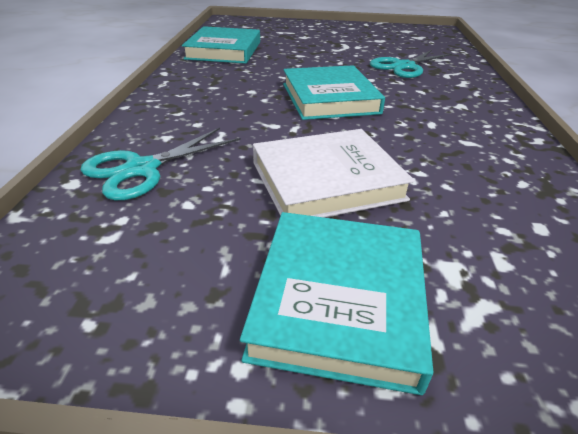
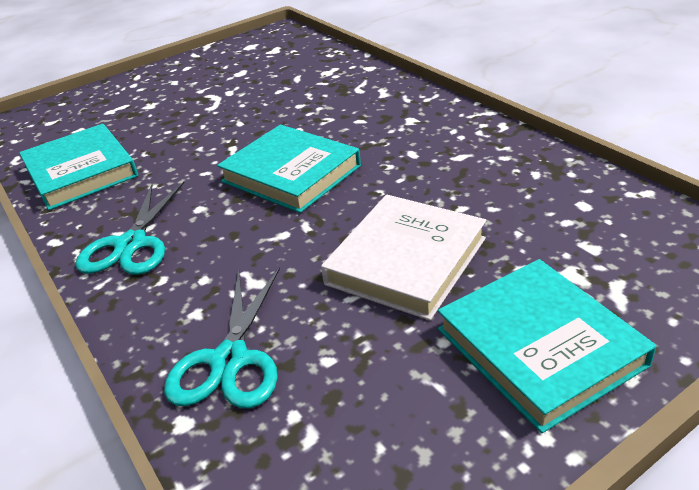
camera: 35 degrees left, 0 degrees up
turquoise scissors [370,50,452,78] -> turquoise scissors moved to [75,182,185,275]

